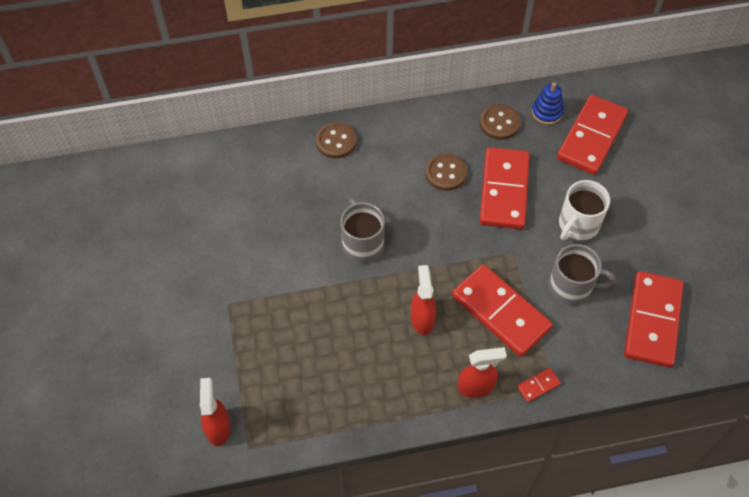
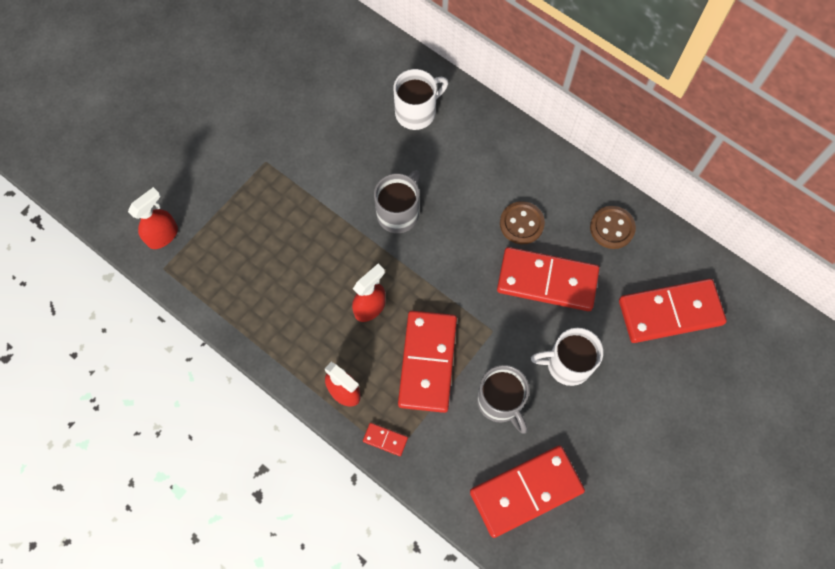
camera: 50 degrees right, 10 degrees up
brown button [316,122,357,159] -> none
red domino [479,147,530,229] -> red domino turned 45 degrees clockwise [497,247,599,311]
blue stacking toy [532,82,564,125] -> none
none -> white mug [394,69,448,130]

